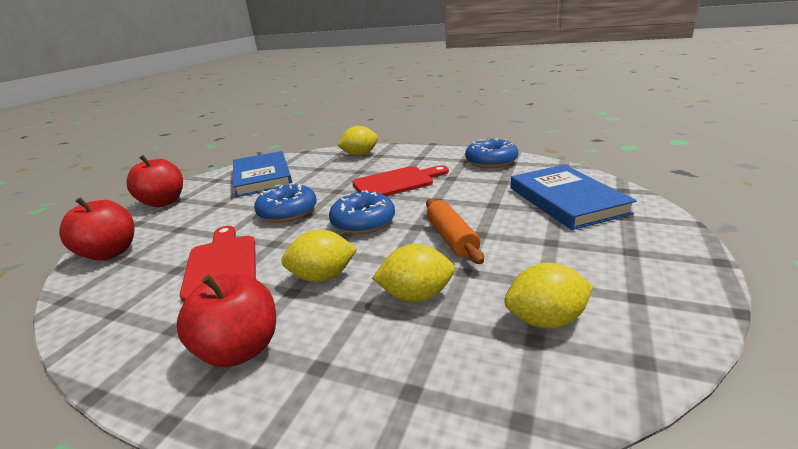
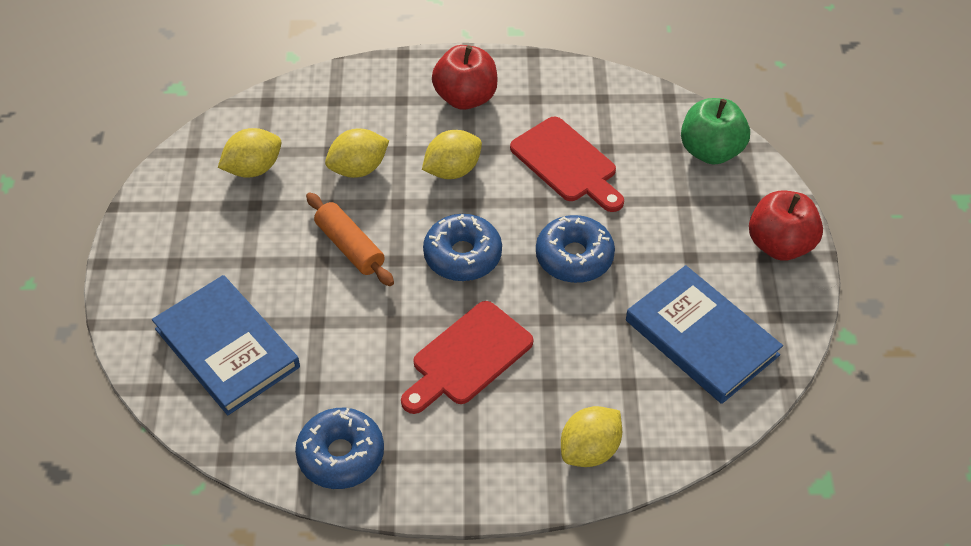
camera: 155 degrees right, 25 degrees up
red apple [59,197,134,261] -> green apple [681,98,750,165]

